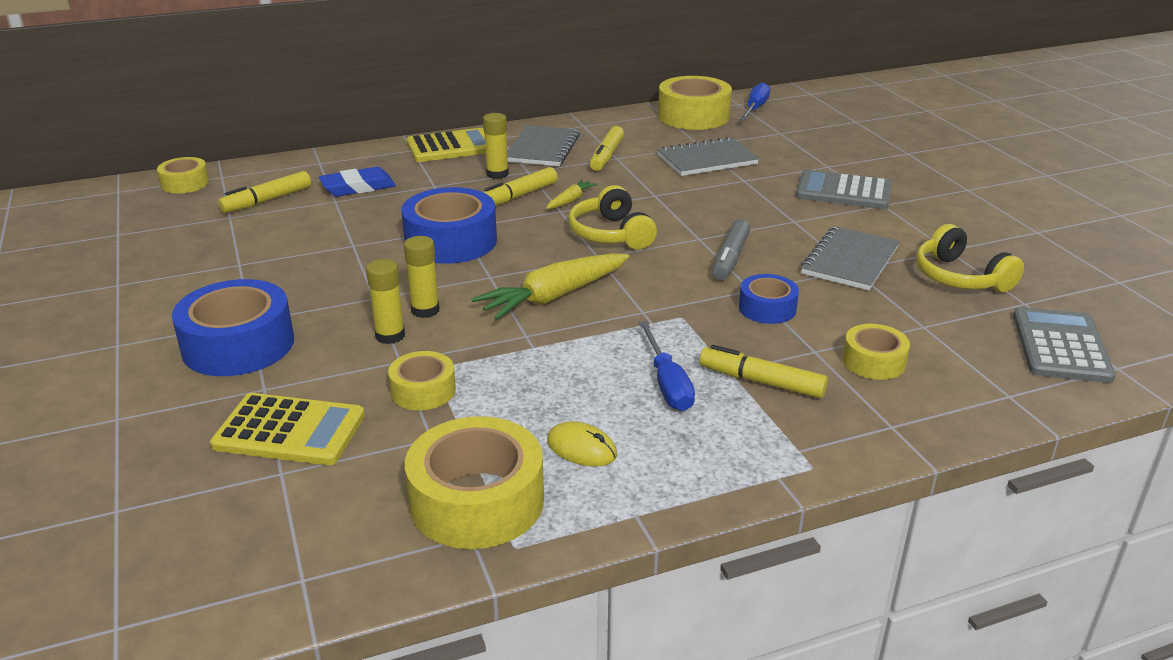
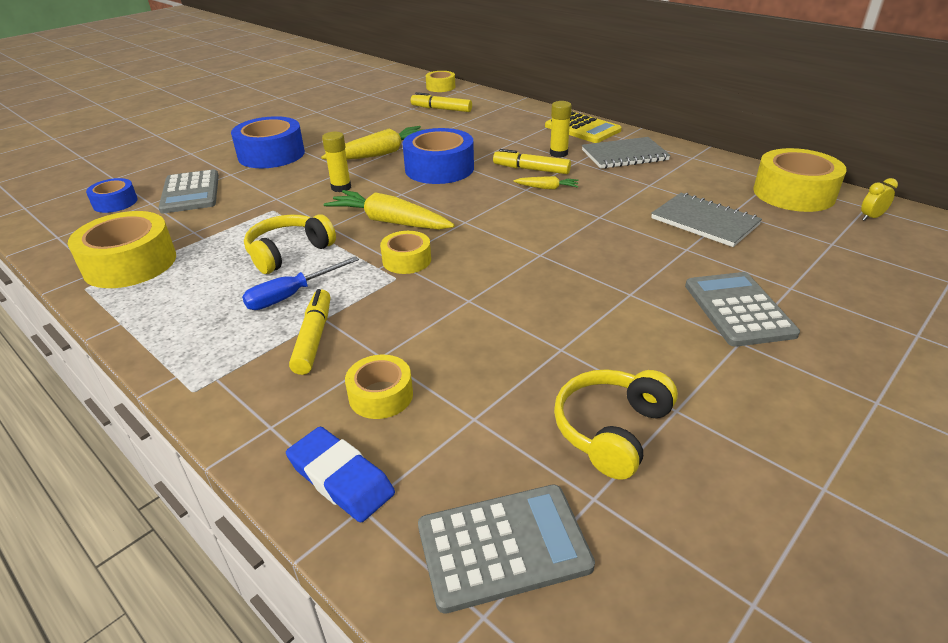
camera: 65 degrees right, 5 degrees up
yellow calculator [210,393,365,465] -> grey calculator [158,169,219,214]
blue eraser [319,167,396,197] -> blue eraser moved to [286,427,395,523]
yellow glue stick [366,259,405,344] -> none
yellow tape [388,351,456,411] -> yellow tape moved to [380,231,431,274]
yellow mouse [547,421,617,467] -> none
yellow headphones [568,185,657,250] -> yellow headphones moved to [244,214,336,274]
yellow marker [590,126,624,171] -> none
grey marker [712,219,750,281] -> none
blue tape [739,274,799,324] -> blue tape moved to [86,178,138,213]
blue screwdriver [740,82,770,120] -> yellow clock [861,178,898,221]
grey notebook [801,226,900,290] -> none
none -> yellow carrot [321,126,421,160]

